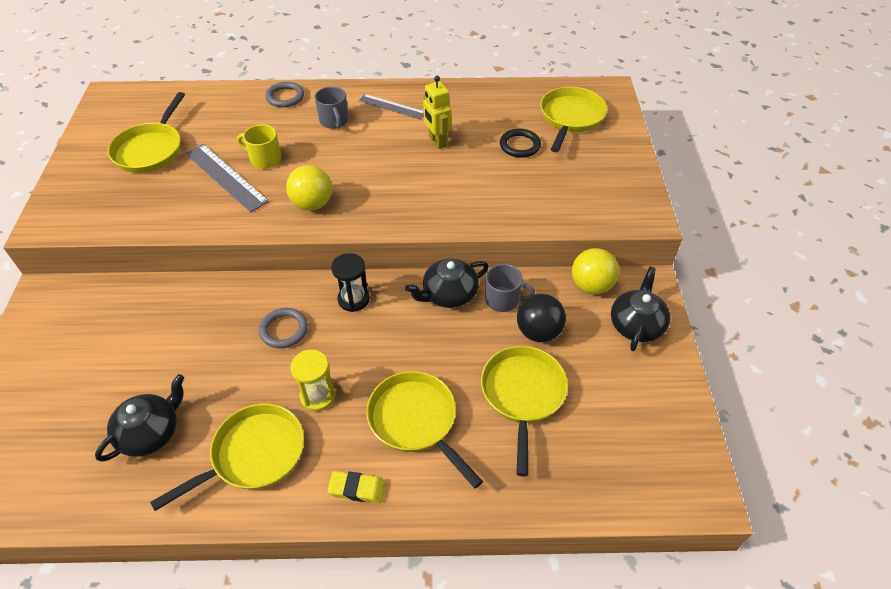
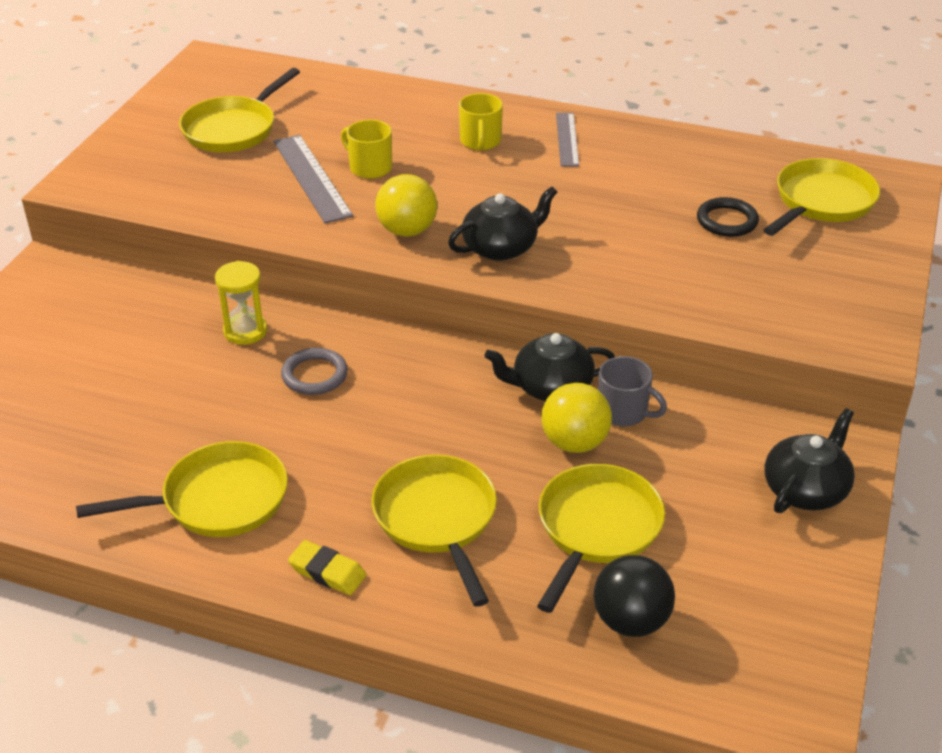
camera: 20 degrees right, 10 degrees down
black teapot [95,374,184,462] -> black teapot moved to [448,186,557,261]
grey ring [265,82,304,107] -> none
yellow hourglass [290,350,336,412] -> yellow hourglass moved to [215,261,267,345]
grey mug [315,87,348,129] -> yellow mug [459,93,503,151]
black hourglass [331,253,370,312] -> none
grey ruler [358,94,424,119] -> grey ruler turned 45 degrees clockwise [556,113,579,166]
yellow robot [423,76,452,149] -> none
black ball [517,294,566,343] -> black ball moved to [594,555,675,637]
yellow ball [572,248,619,294] -> yellow ball moved to [541,383,612,453]

